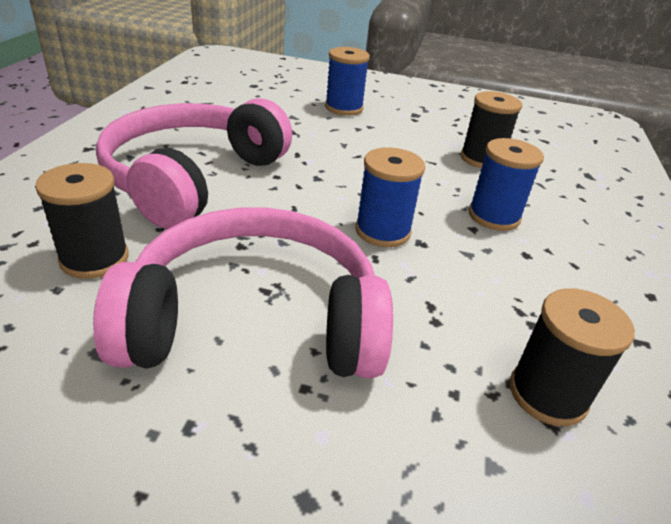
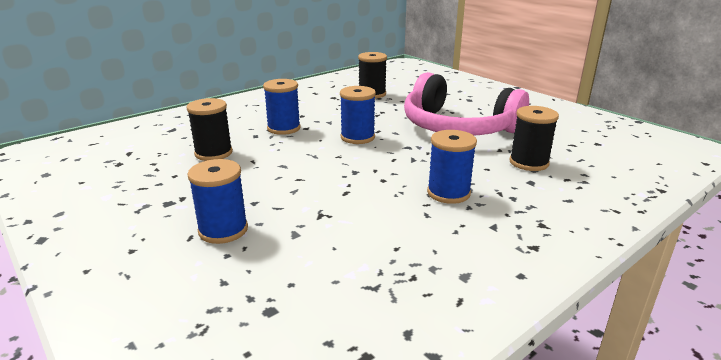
camera: 140 degrees left, 10 degrees down
pink headphones [96,98,292,229] -> blue spool [427,130,477,204]

